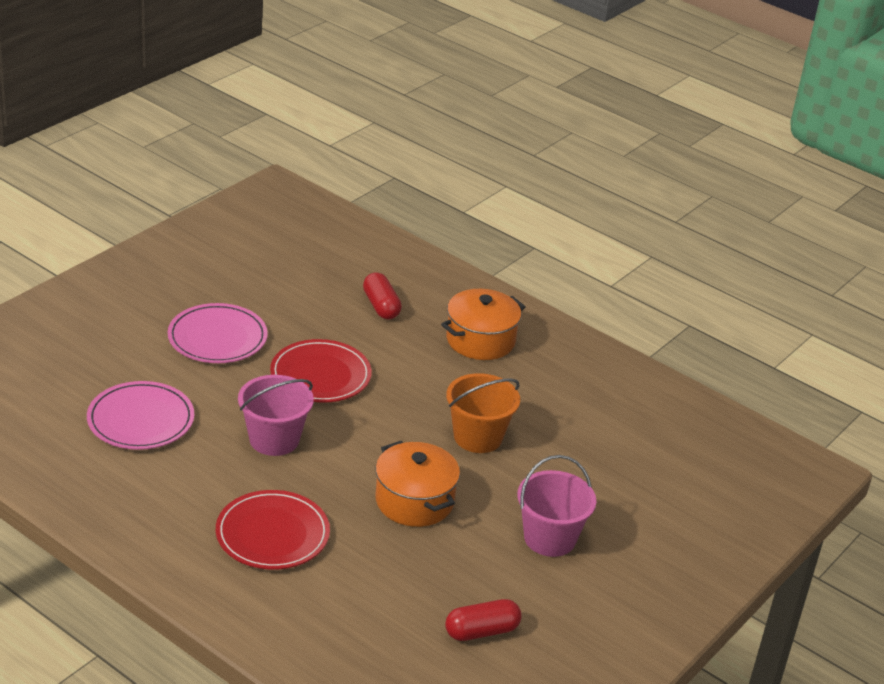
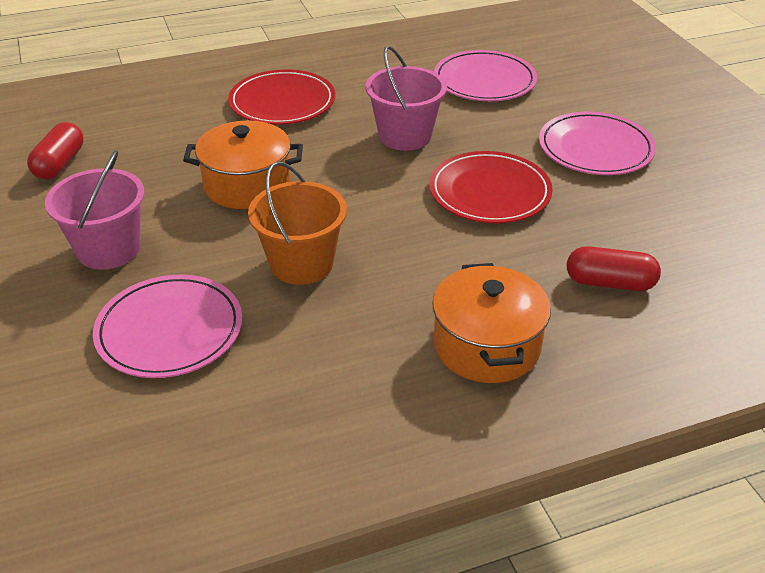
camera: 125 degrees right, 5 degrees up
none -> pink plate [93,274,242,378]

